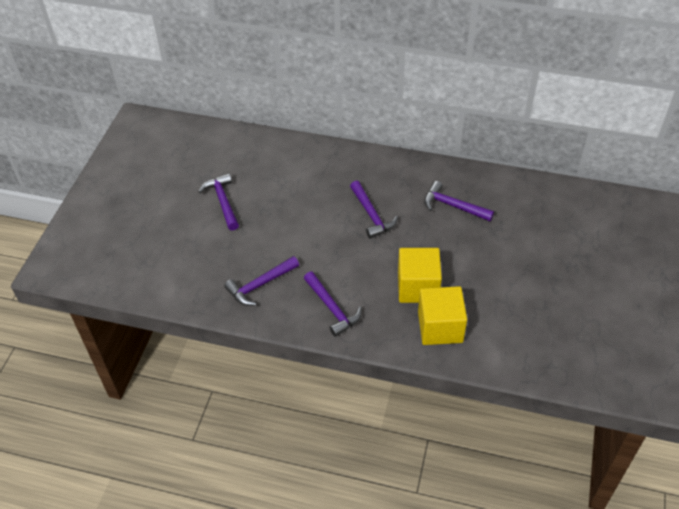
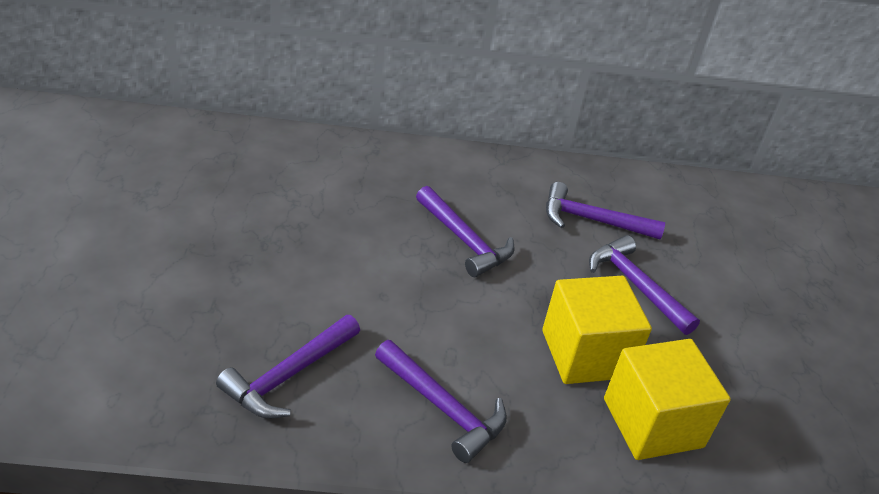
camera: 20 degrees left, 10 degrees down
purple hammer [199,173,239,231] -> purple hammer moved to [589,235,700,335]

